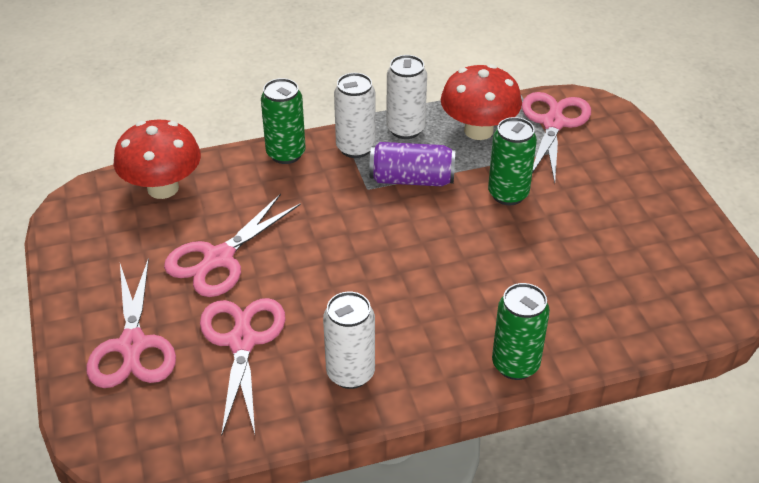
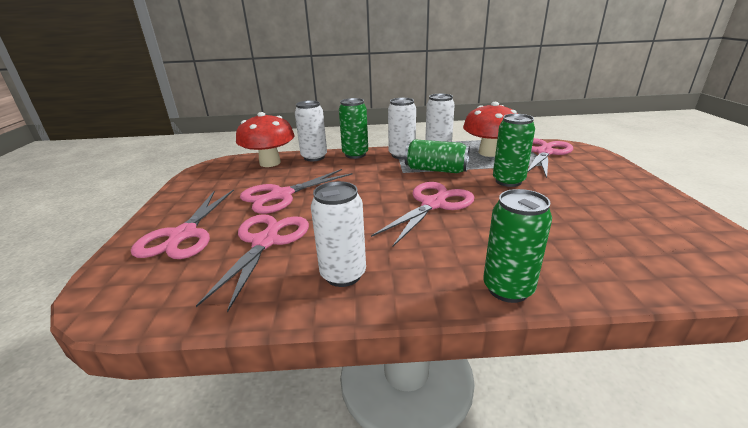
camera: 15 degrees right, 15 degrees down
purple can [369,142,455,187] -> green can [405,139,470,173]
none -> white can [295,101,327,161]
none -> pink scissors [371,182,474,247]

